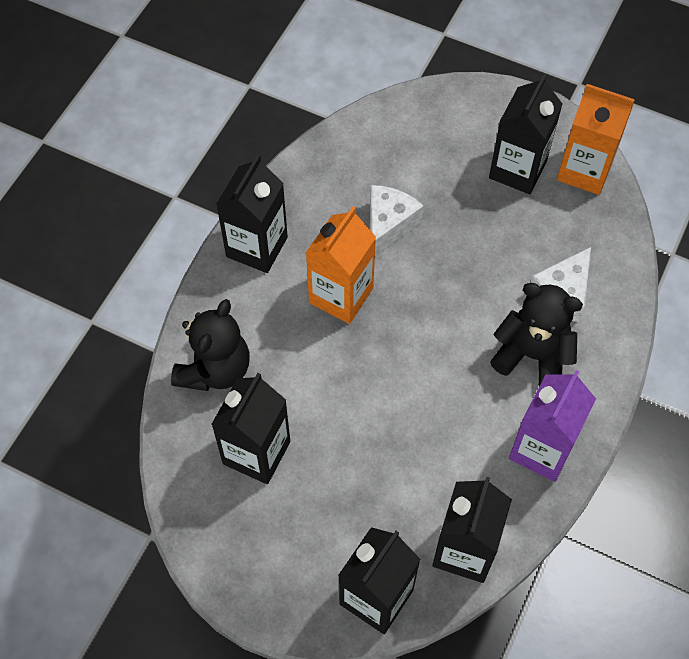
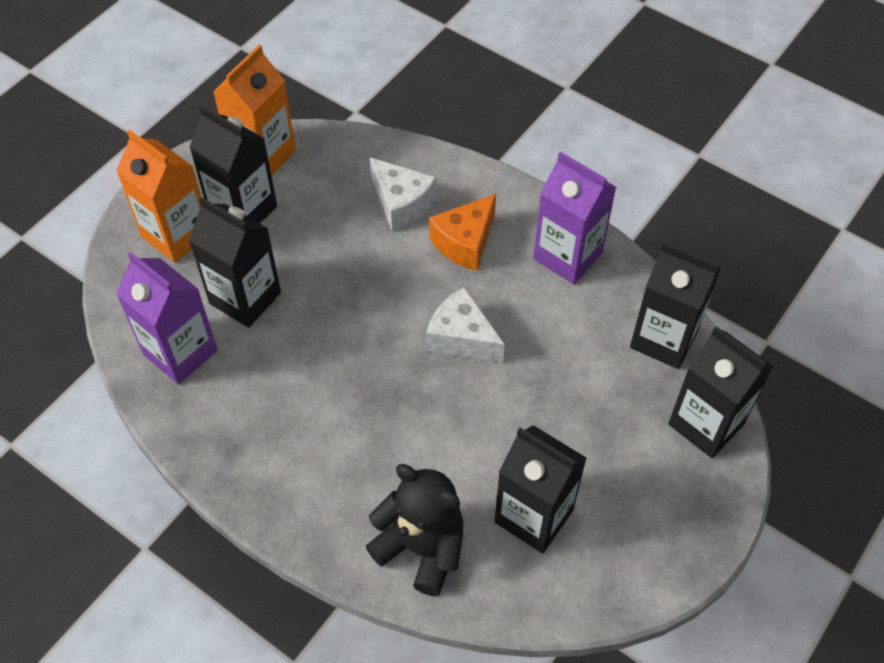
camera: 80 degrees left, 5 degrees down
black carton [216,154,288,273] -> black carton moved to [189,197,281,328]
orange carton [306,207,376,324] -> orange carton moved to [116,129,201,263]
white cheese [370,185,424,256] -> white cheese moved to [426,287,505,363]
black teddy bear [490,283,583,386] -> orange cheese [429,194,496,271]
none -> purple carton [116,252,218,384]

